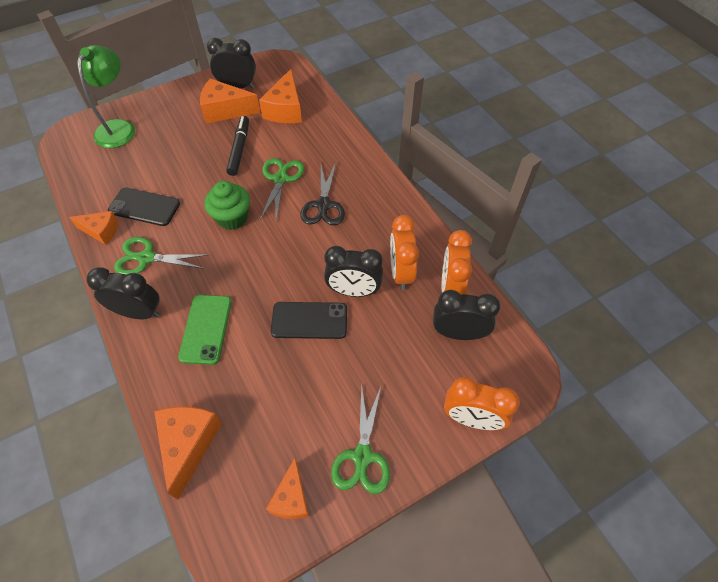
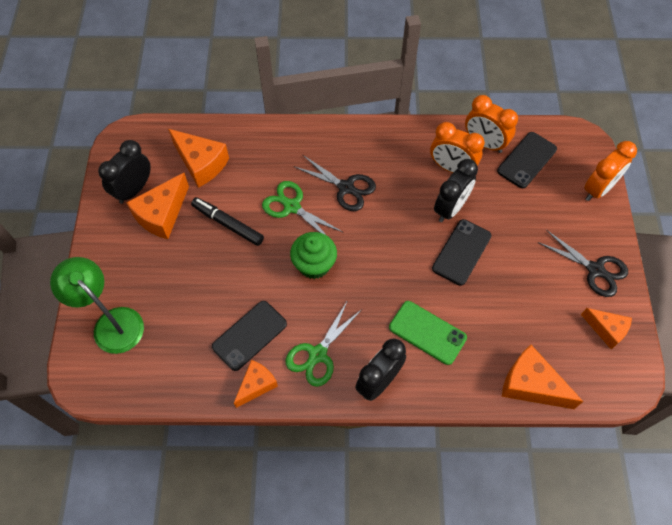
camera: 60 degrees left, 5 degrees up
green scissors [331,384,390,494] -> black scissors [538,230,628,297]
black clock [433,290,500,340] -> black phone [497,132,557,188]

